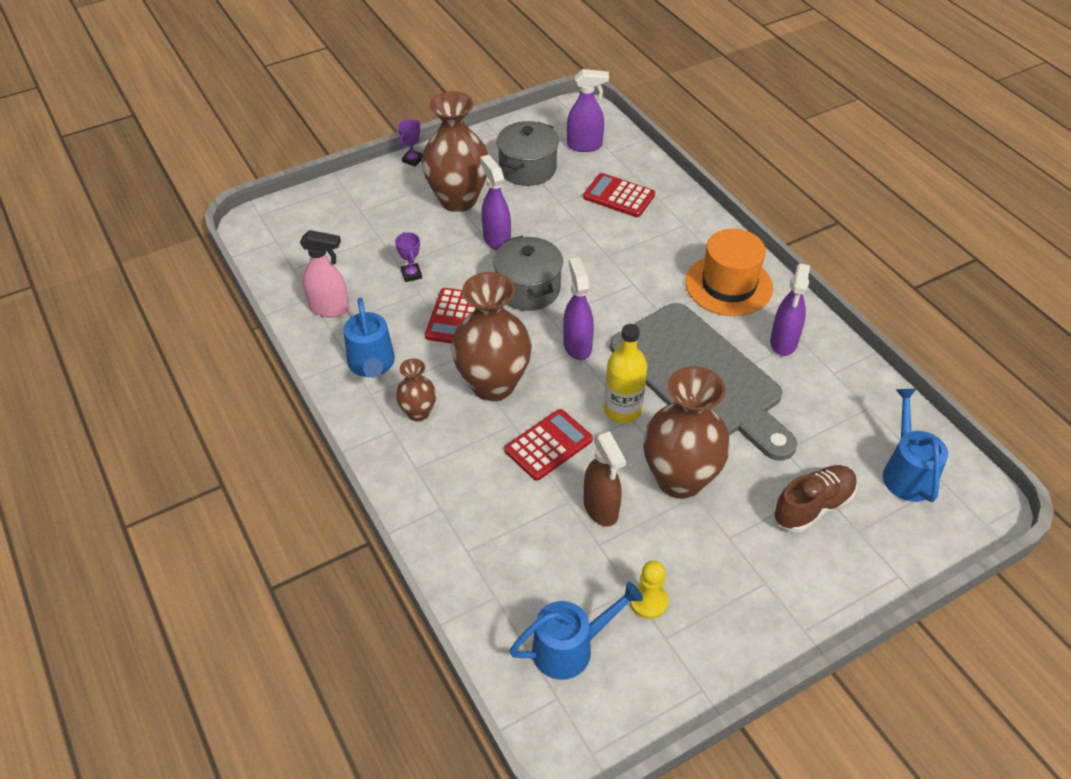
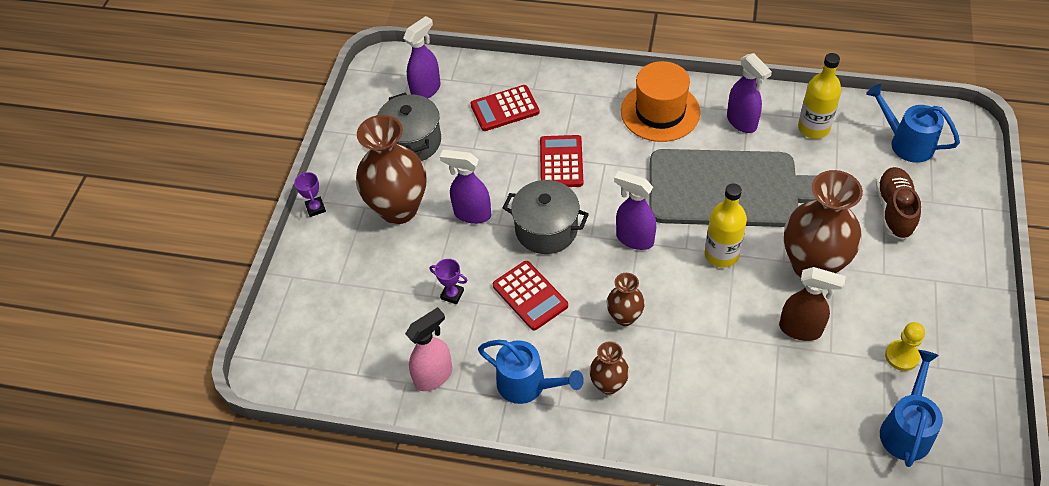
camera: 45 degrees left, 5 degrees up
brown vase [451,272,532,401] -> brown vase [607,273,645,326], size x0.50
red calculator [505,409,593,481] -> red calculator moved to [540,135,583,187]
none -> yellow bottle [798,53,841,139]

